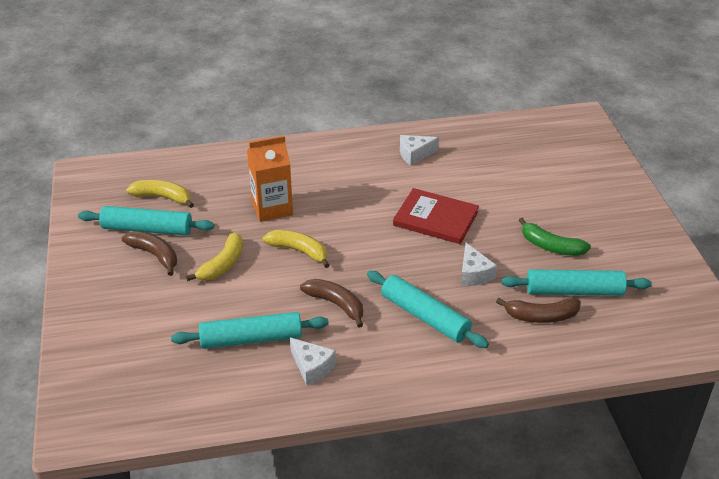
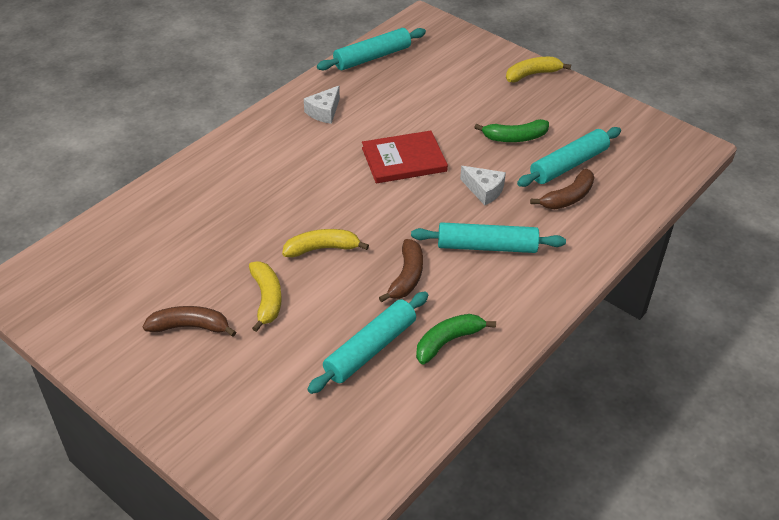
camera: 40 degrees left, 5 degrees up
turquoise rolling pin [78,206,214,235] -> turquoise rolling pin moved to [317,28,426,70]
yellow banana [126,180,194,208] -> yellow banana moved to [506,57,571,83]
orange carton [247,136,293,222] -> none
white cheese [290,338,336,386] -> green banana [416,314,496,364]
brown banana [300,279,363,328] -> brown banana turned 105 degrees clockwise [379,239,423,303]

